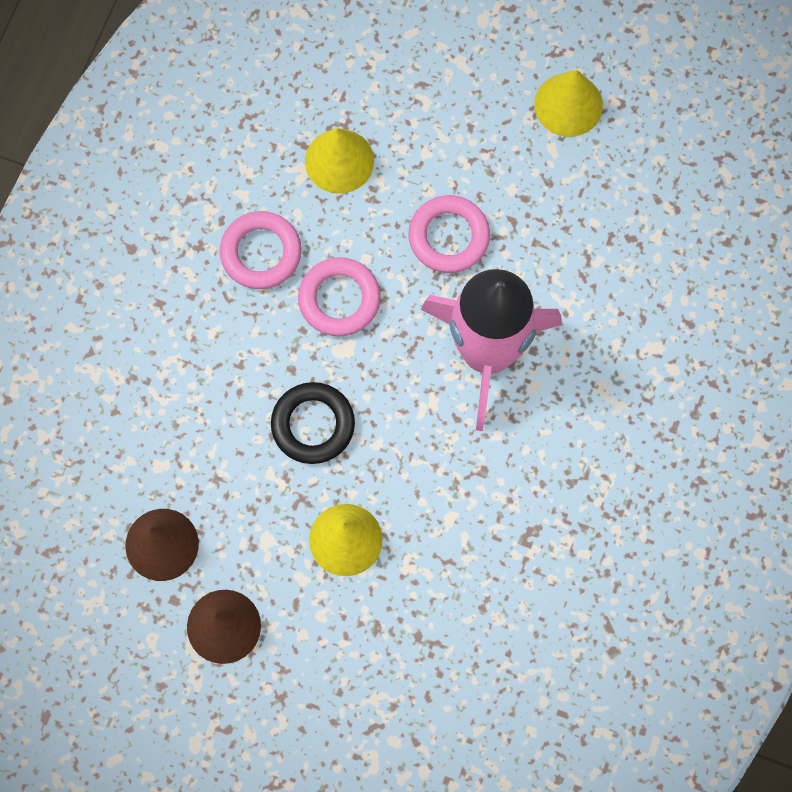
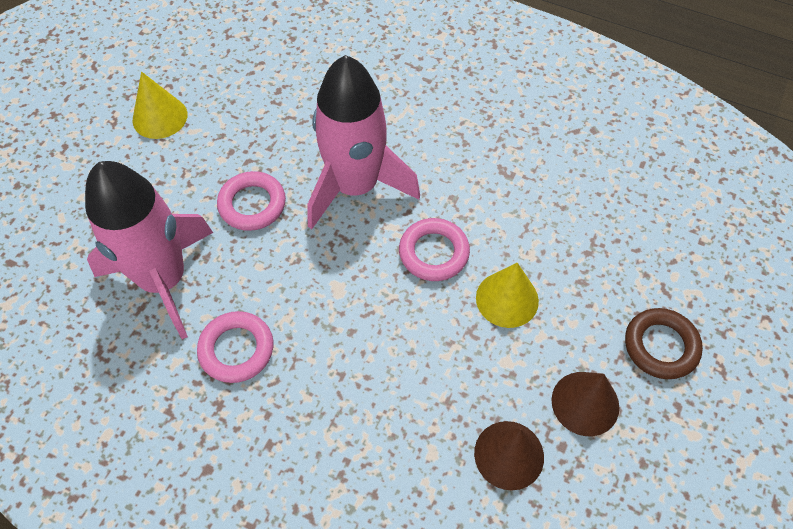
camera: 85 degrees left, 15 degrees down
black ring [271,382,355,464] -> none
pink ring [298,257,381,337] -> pink ring moved to [399,218,470,281]
yellow cone [305,128,374,194] -> pink rocket [85,161,213,339]
none -> brown ring [625,308,703,379]

